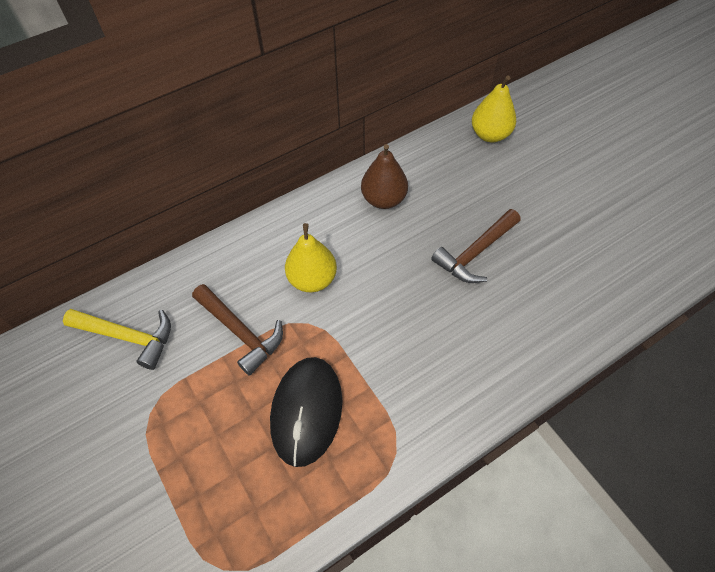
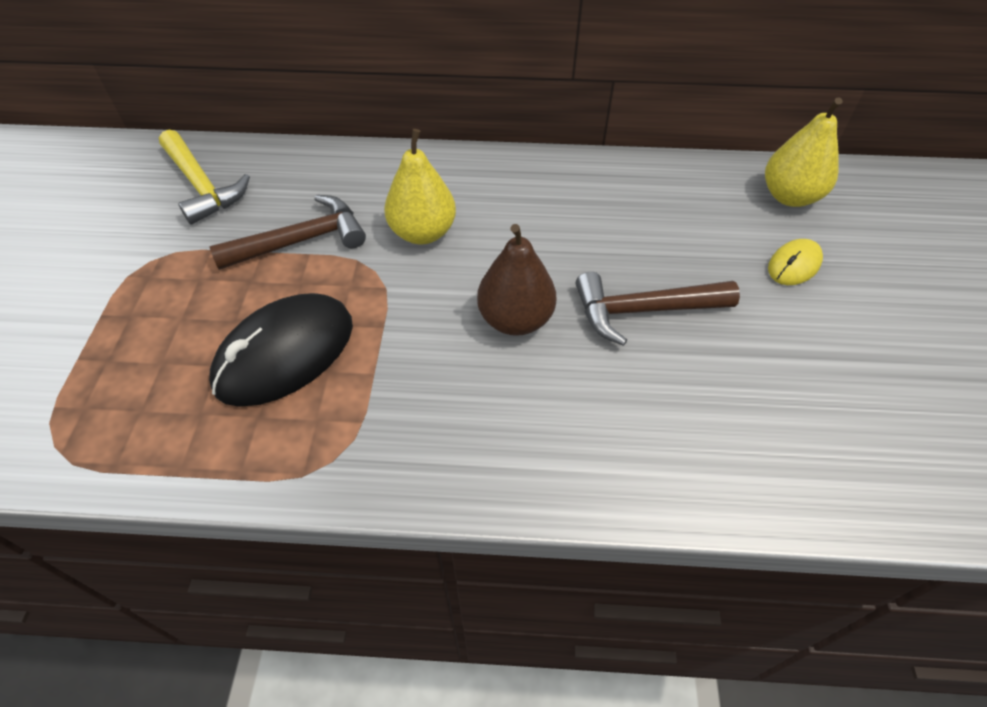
camera: 35 degrees right, 5 degrees down
brown hammer [192,284,283,376] -> brown hammer turned 105 degrees counterclockwise [210,195,366,270]
brown pear [361,144,408,209] -> brown pear moved to [477,224,556,336]
none -> yellow mouse [768,239,823,285]

